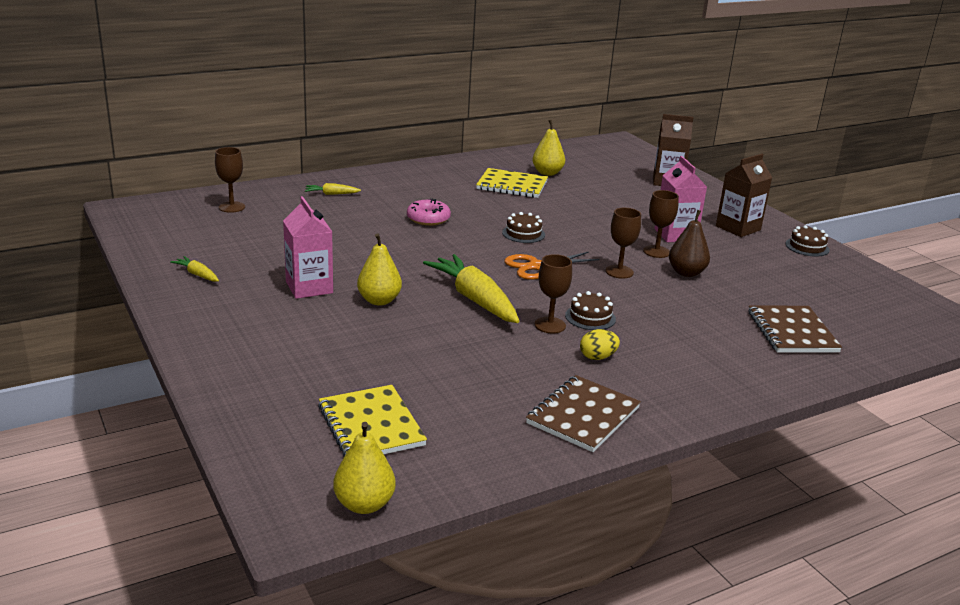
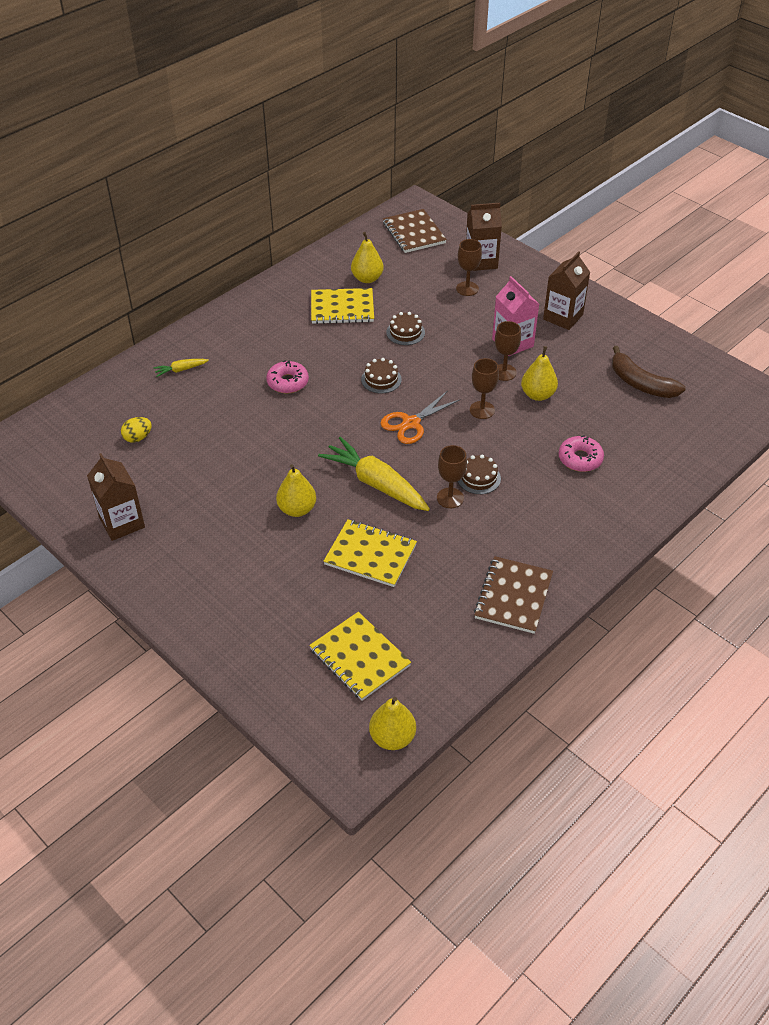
camera: 15 degrees left, 20 degrees up
yellow carrot [170,256,219,282] -> brown carton [87,453,145,541]
brown goblet [215,147,245,213] -> brown goblet moved to [456,239,482,296]
pink carton [283,196,333,299] -> none
yellow egg [580,329,620,360] -> yellow egg moved to [121,417,152,442]
brown pear [669,210,710,277] -> yellow pear [521,346,558,401]
brown notebook [748,305,842,352] -> brown notebook moved to [383,209,447,253]
brown cake [786,225,830,257] -> brown cake moved to [386,312,425,345]
none -> yellow notebook [324,520,417,587]
none -> pink donut [559,435,604,472]
none -> brown banana [612,346,686,398]

